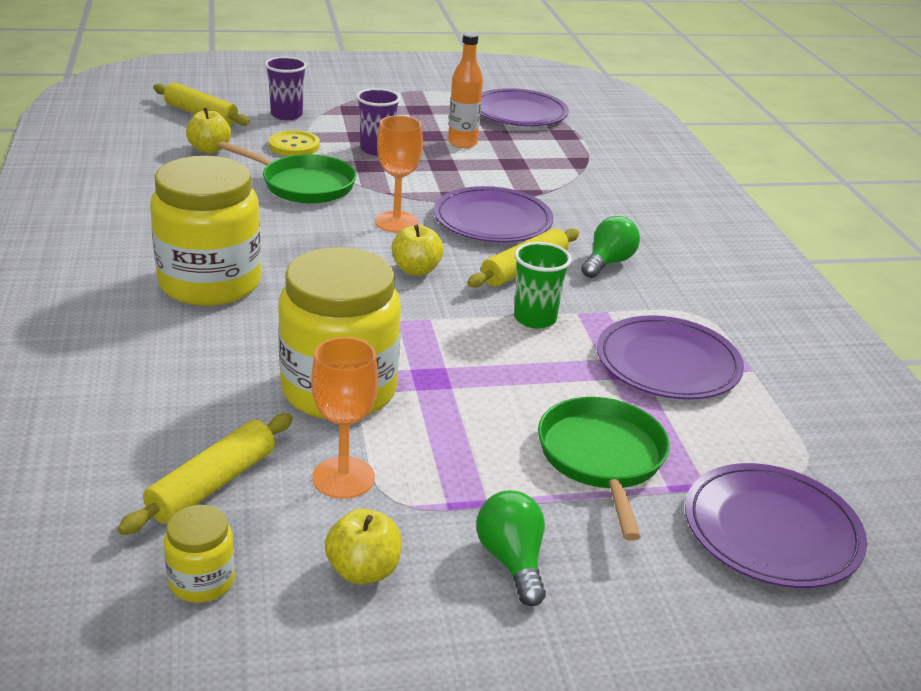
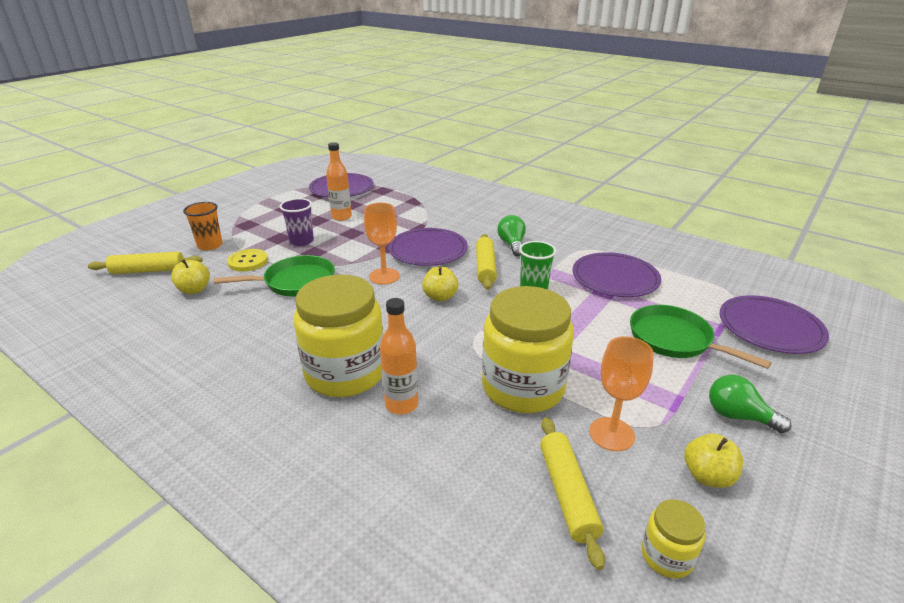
camera: 40 degrees left, 0 degrees up
purple cup [265,57,307,120] -> orange cup [183,202,223,250]
none -> orange bottle [380,298,418,415]

